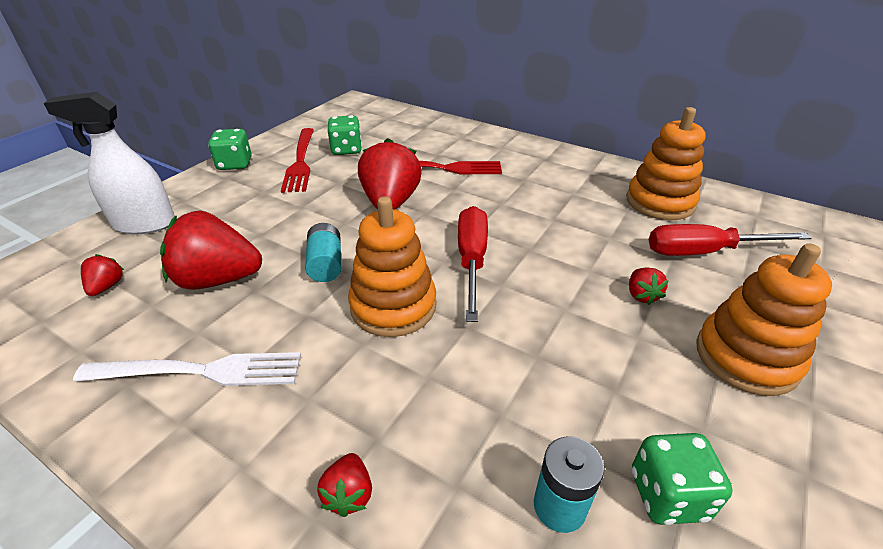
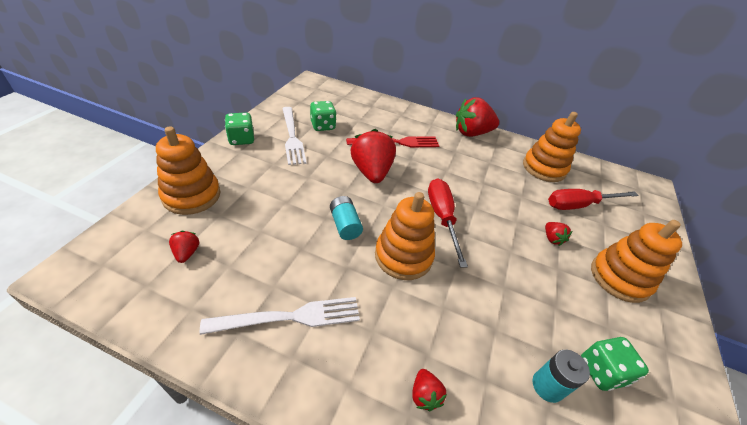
camera: 15 degrees left, 5 degrees up
white spray bottle [43,92,175,234] -> orange stacking toy [156,126,220,215]
red strawberry [160,211,262,290] -> red strawberry moved to [456,97,499,137]
red fork [281,128,314,193] -> white fork [282,107,307,165]

